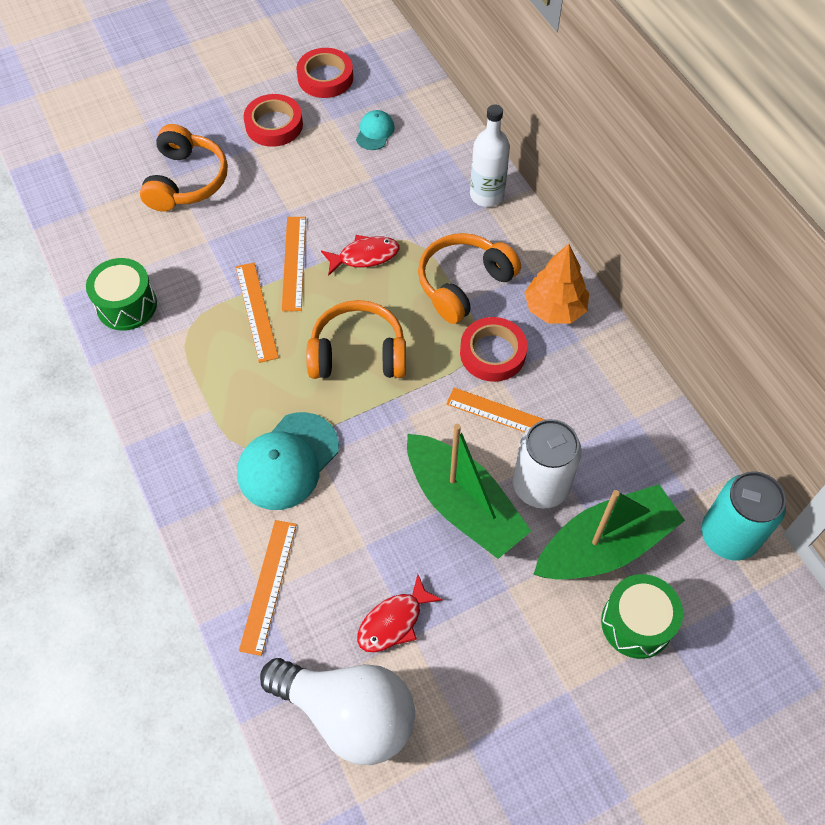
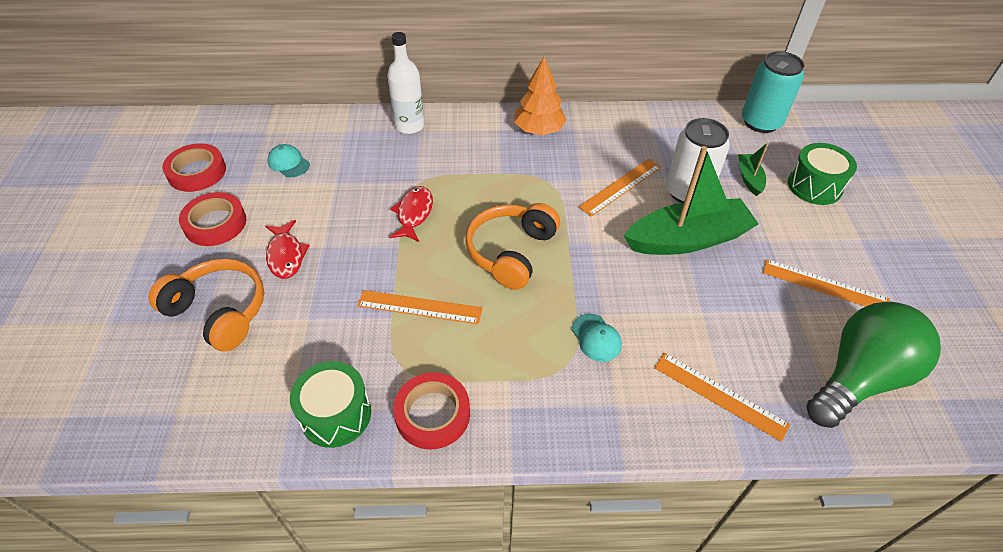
camera: 65 degrees left, 10 degrees down
turquoise cap [237,412,339,510] -> turquoise cap [572,314,622,362], size x0.52
white light bulb [260,658,415,765] -> green light bulb [806,302,941,428]
orange ruler [282,217,306,311] -> orange ruler moved to [763,259,890,307]
red fish [357,574,443,652] -> red fish moved to [265,220,310,279]
orange headphones [418,233,521,324] -> none
red tape [460,317,527,382] -> red tape moved to [393,372,470,450]
green boat [533,484,685,579] -> green boat [738,143,769,196], size x0.45

